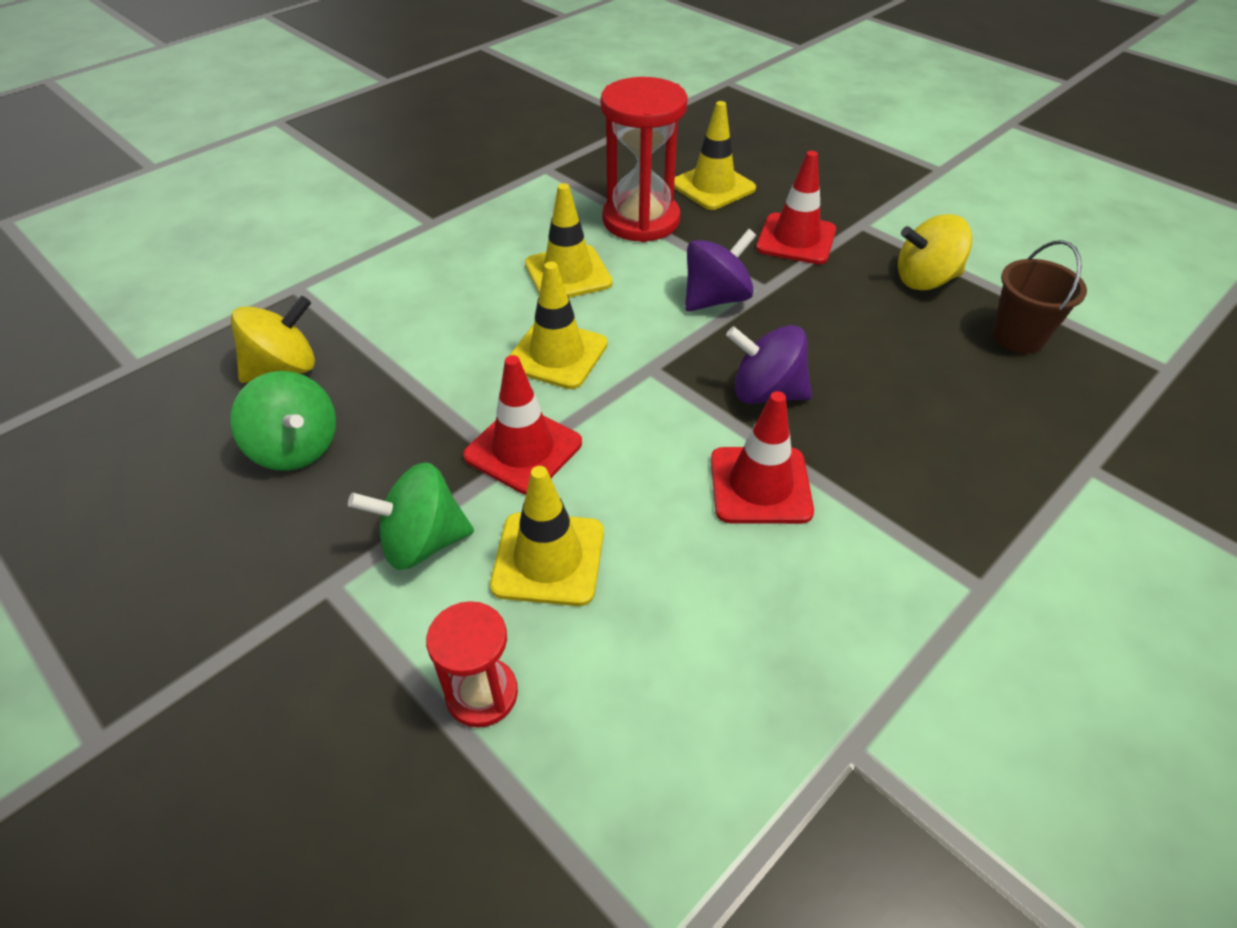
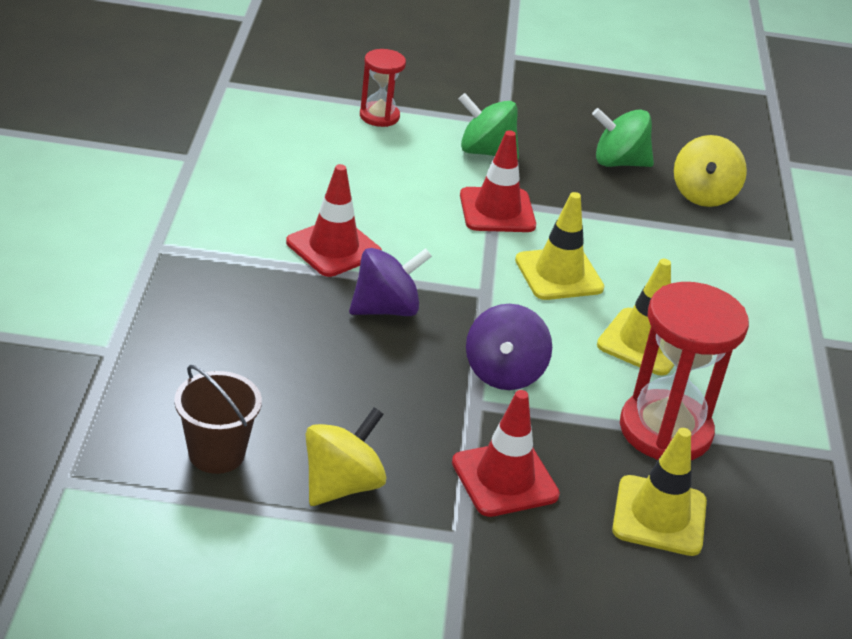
camera: 135 degrees right, 10 degrees down
green spinning top [348,462,474,570] -> green spinning top turned 105 degrees counterclockwise [459,93,519,159]
yellow traffic cone [490,466,604,606] -> none

